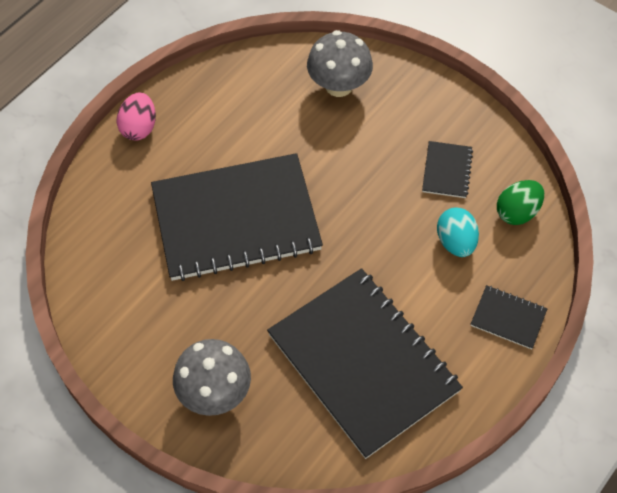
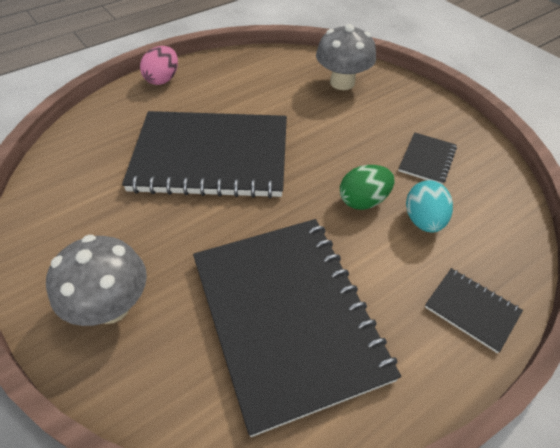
camera: 15 degrees right, 10 degrees down
green egg [497,180,544,225] -> green egg moved to [340,165,394,210]

